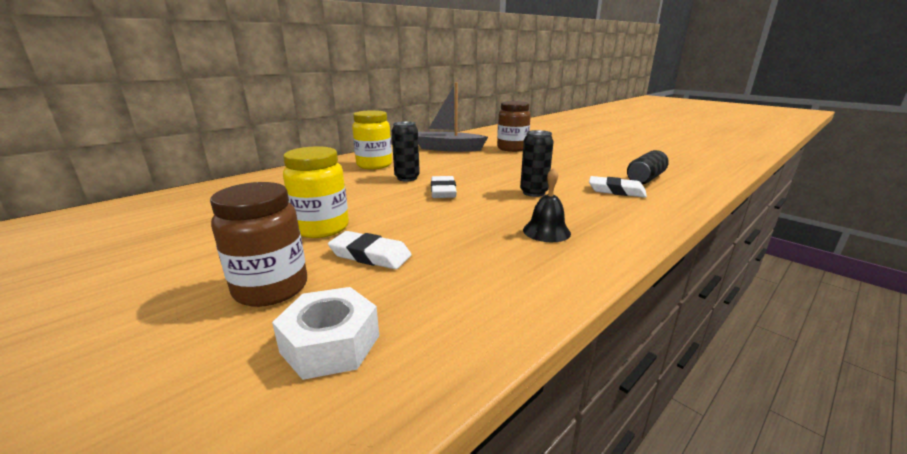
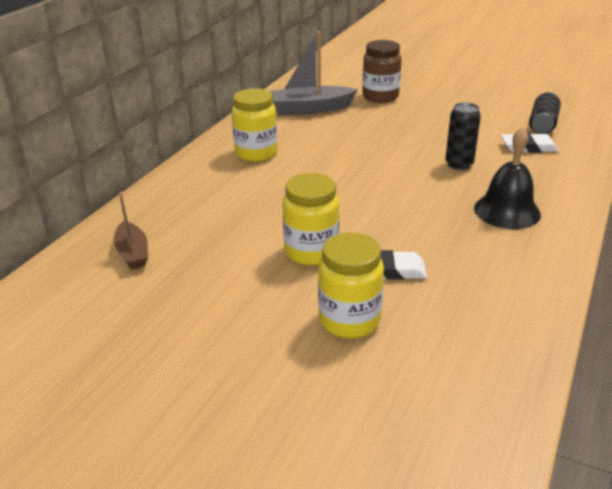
camera: 20 degrees left, 10 degrees up
brown jar [210,182,307,307] -> yellow jar [318,232,384,338]
white nut [272,287,379,380] -> none
black can [392,121,420,182] -> none
white eraser [431,176,457,198] -> none
black bell [523,168,571,242] -> black bell [474,127,541,229], size x1.52
none -> brown boat [114,192,148,270]

